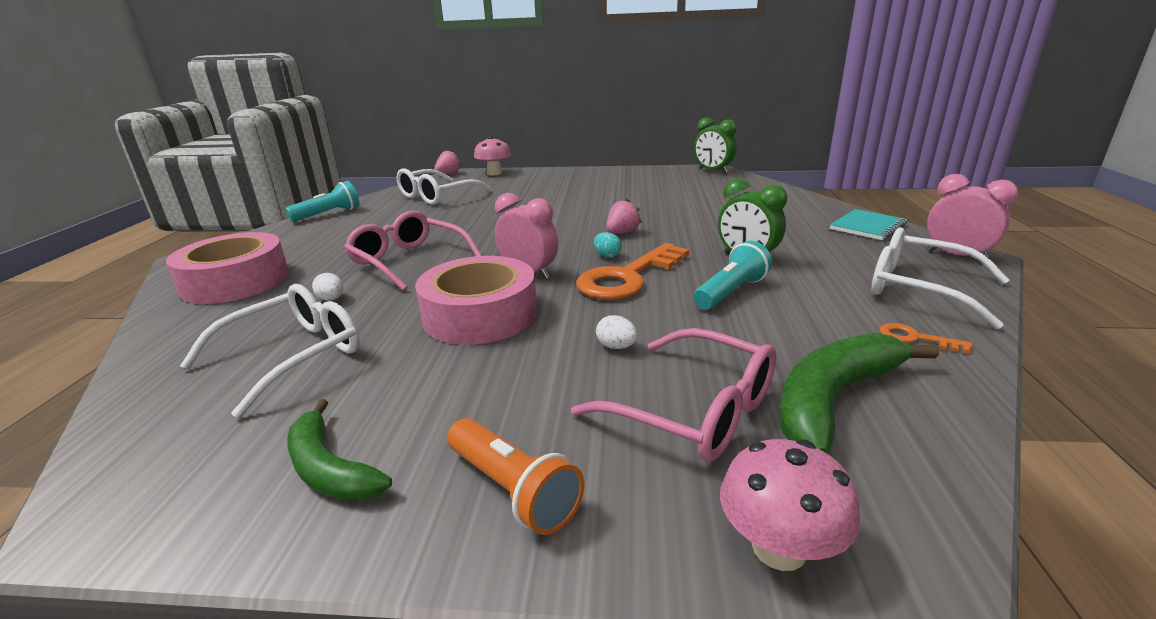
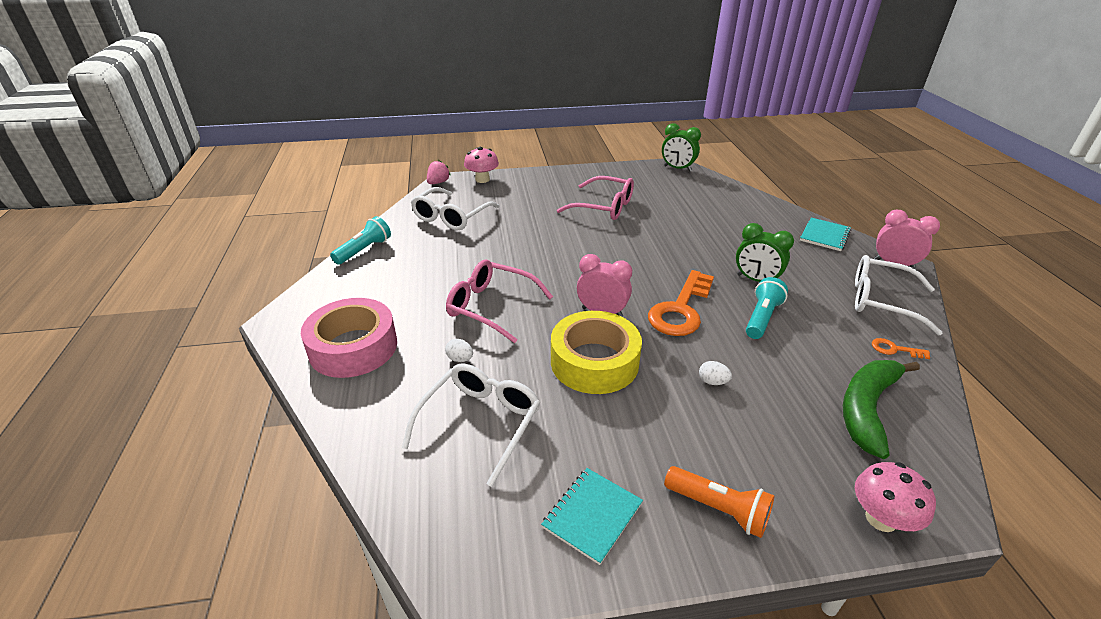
camera: 15 degrees left, 10 degrees up
green banana [287,399,392,501] -> turquoise notebook [541,468,643,565]
pink tape [415,256,537,345] -> yellow tape [551,311,642,394]
pink glasses [571,328,777,462] -> pink glasses moved to [557,176,634,220]
turquoise egg [594,232,622,258] -> none
pink strawberry [606,198,642,234] -> none

